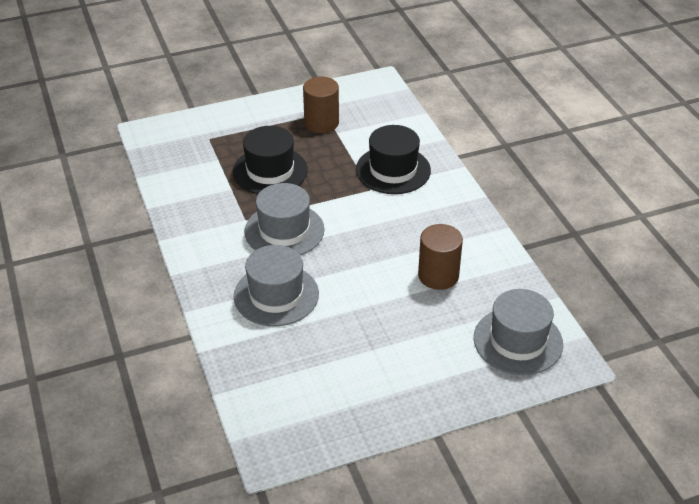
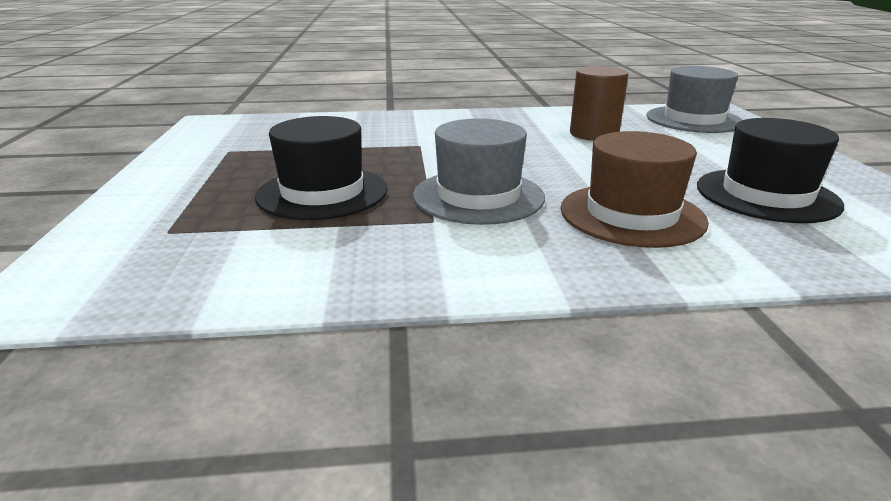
camera: 75 degrees left, 15 degrees down
grey hat [234,245,319,326] -> brown hat [560,131,709,248]
brown cylinder [303,77,339,133] -> none
black hat [356,125,431,194] -> black hat moved to [697,118,844,223]

